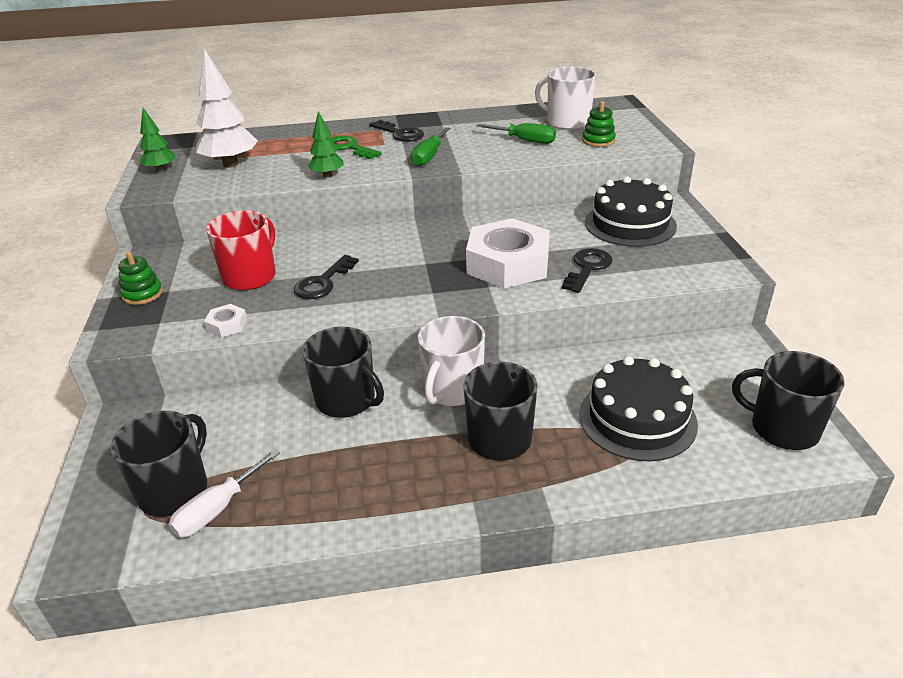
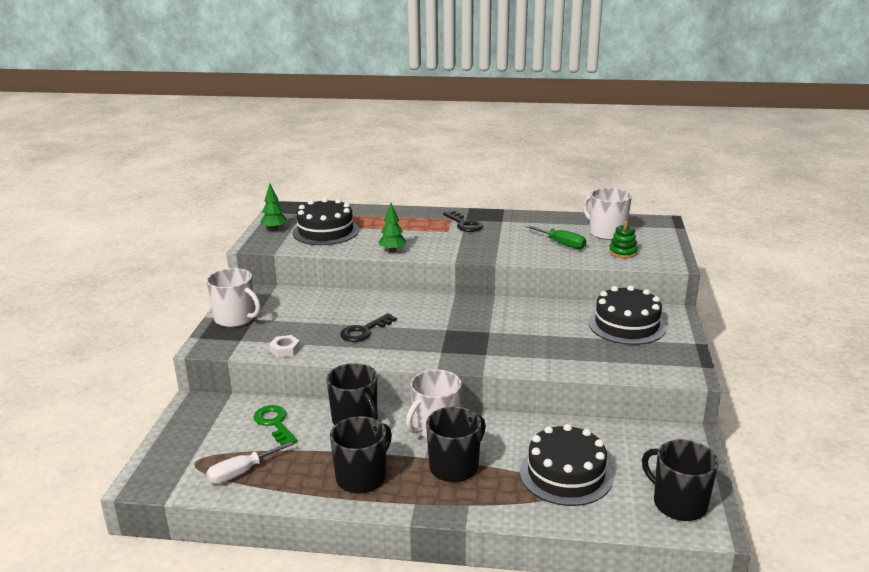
camera: 15 degrees right, 10 degrees down
black mug [111,411,207,517] -> black mug moved to [330,416,392,494]
green stacking toy [118,252,163,305] -> white mug [206,268,261,327]
white tree [196,49,258,168] -> black cake [293,198,359,245]
red mug [206,210,276,290] -> none
green key [330,135,381,159] -> green key moved to [254,405,298,445]
green screwdriver [411,127,450,166] -> none
white nut [466,218,550,288] -> none
black key [562,248,613,293] -> none

